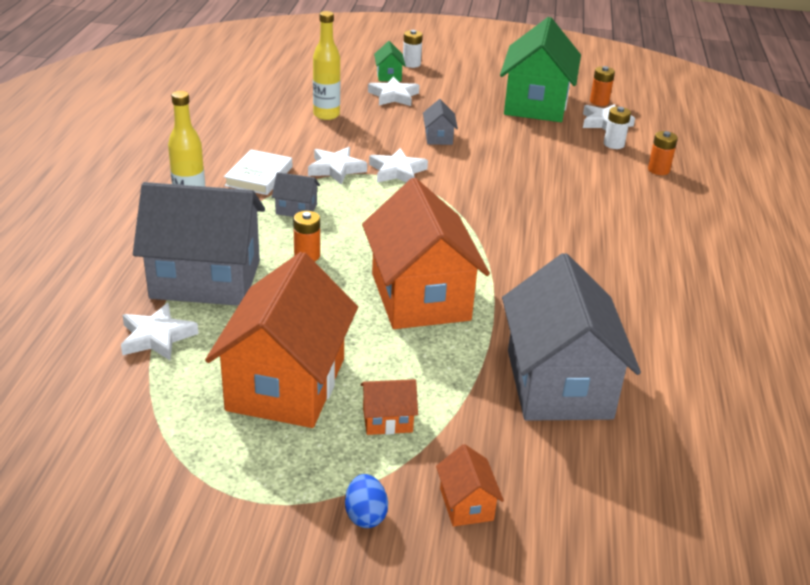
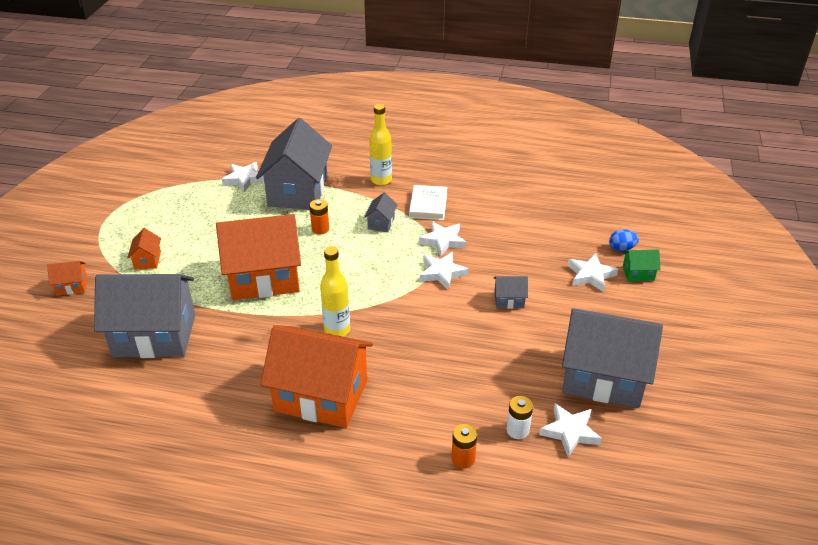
camera: 95 degrees right, 5 degrees up
orange house [205,252,358,428] -> orange house moved to [260,325,373,428]
white book [224,149,292,195] -> white book turned 75 degrees clockwise [409,185,447,220]
yellow bottle [313,11,340,120] -> yellow bottle moved to [320,246,350,337]
blue egg [345,474,388,528] -> blue egg moved to [609,229,639,251]
white battery [403,30,423,68] -> none
green house [500,17,581,122] -> grey house [562,308,663,408]
orange battery [590,66,615,106] -> none

